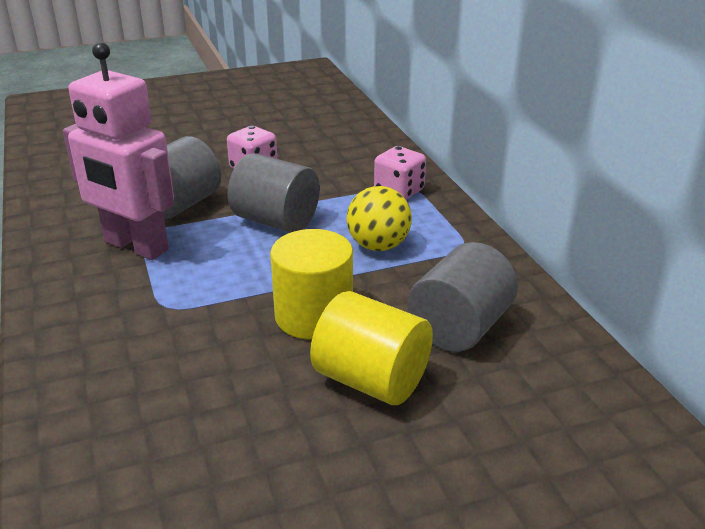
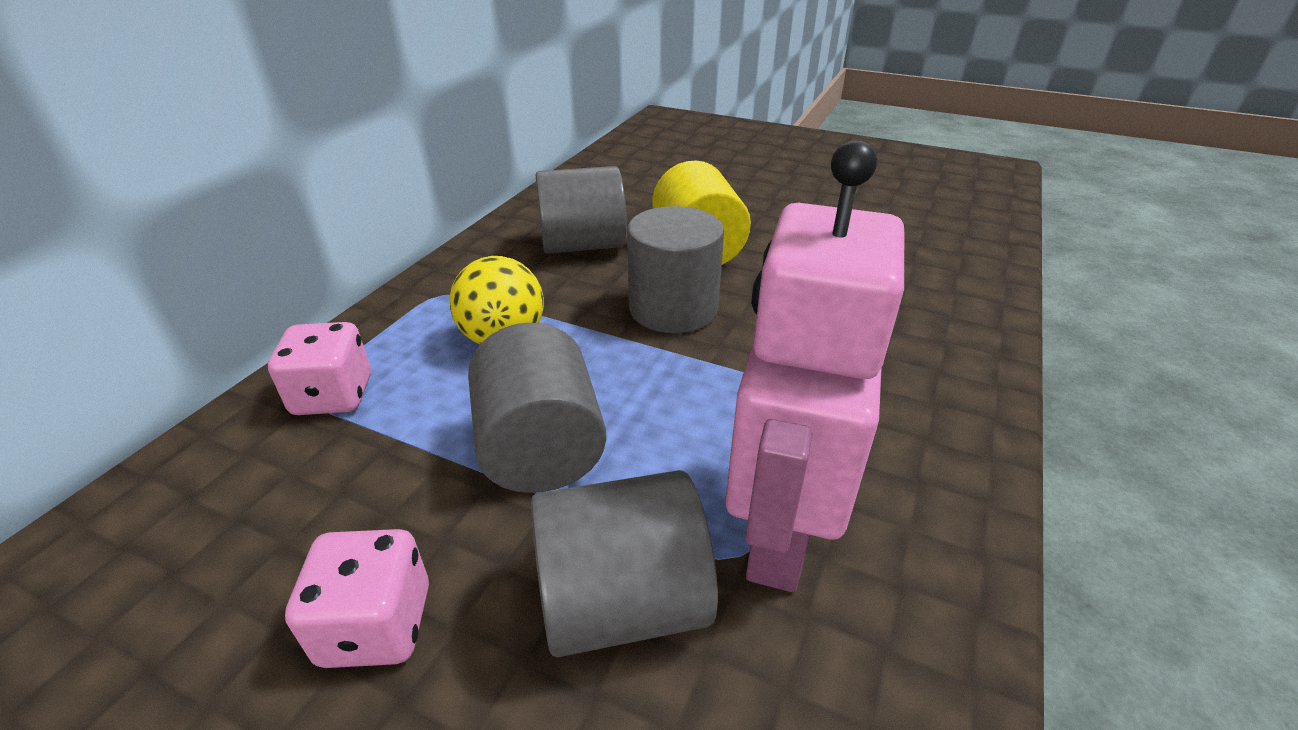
camera: 135 degrees left, 5 degrees up
pink robot [63,42,174,260] -> pink robot turned 150 degrees counterclockwise [726,140,904,592]
yellow cylinder [270,229,353,340] -> grey cylinder [627,206,724,333]

